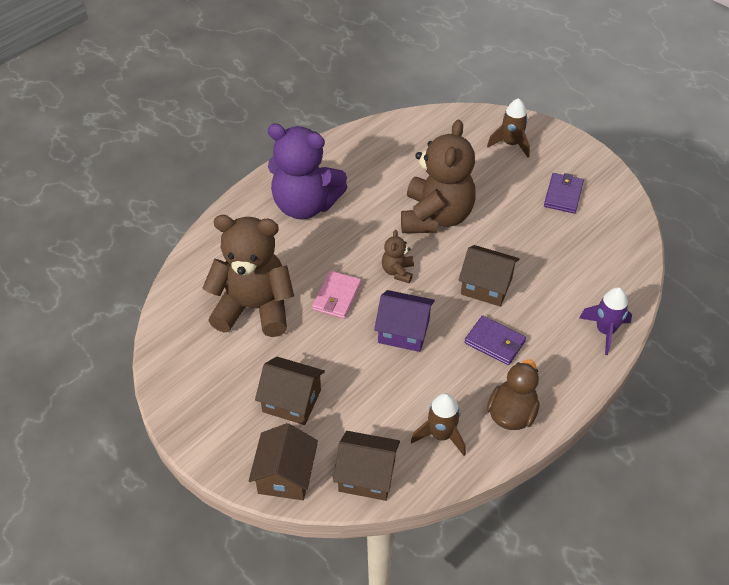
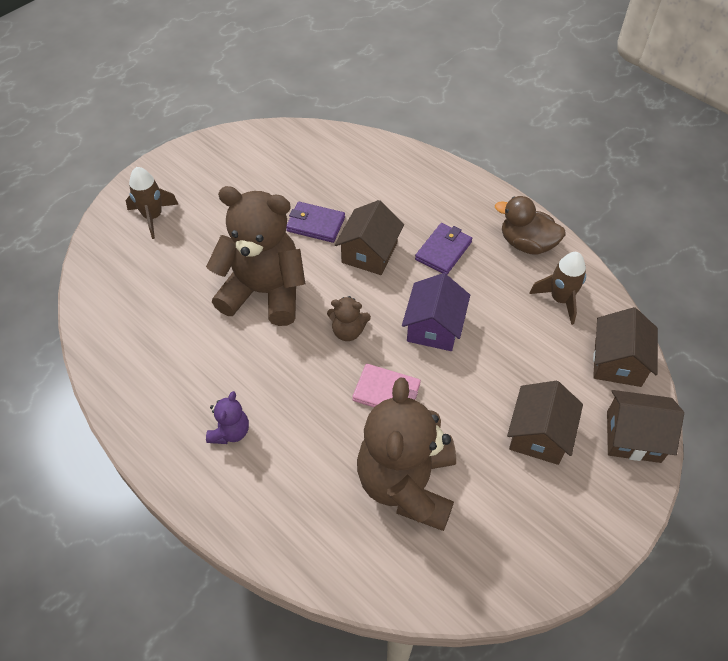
camera: 90 degrees left, 5 degrees up
purple teddy bear [268,124,347,219] -> purple teddy bear [206,391,249,444], size x0.43
purple wallet [544,173,584,214] -> purple wallet moved to [286,202,345,243]
purple rocket [579,287,632,355] -> none

